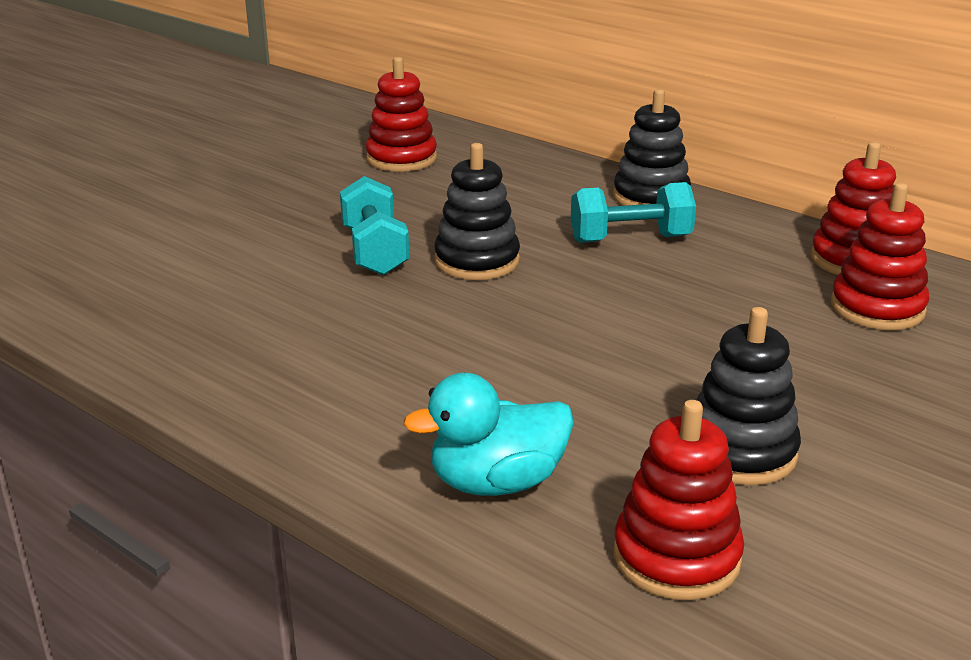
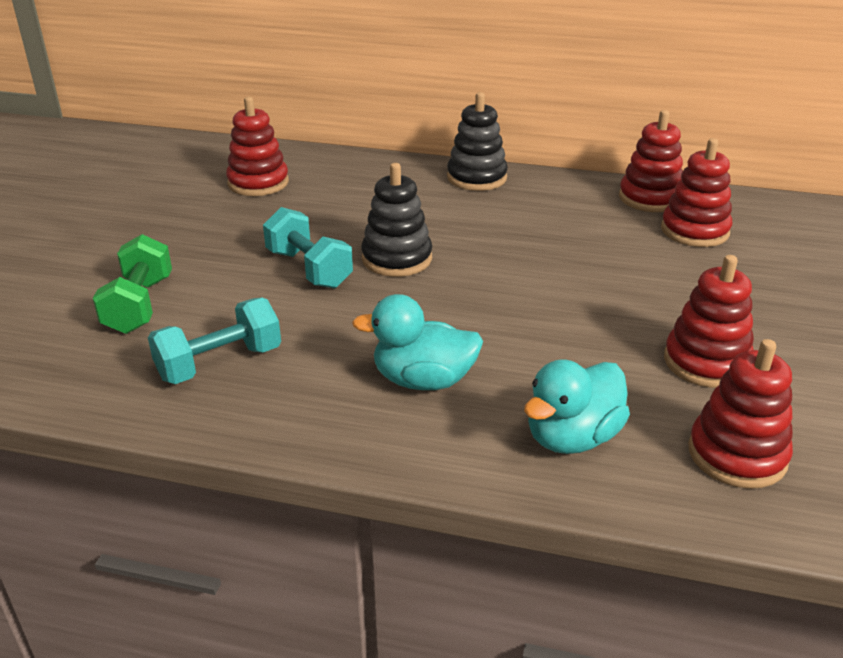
camera: 25 degrees left, 5 degrees up
turquoise dumbbell [571,182,696,243] -> turquoise dumbbell moved to [148,298,281,384]
black stacking toy [696,307,801,485] -> red stacking toy [664,255,754,388]
none -> green dumbbell [93,234,172,334]
none -> turquoise duck [352,294,483,390]

